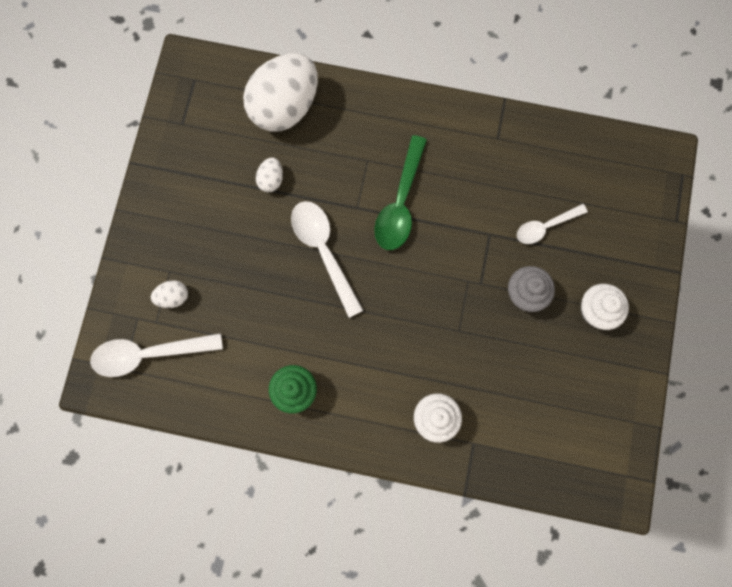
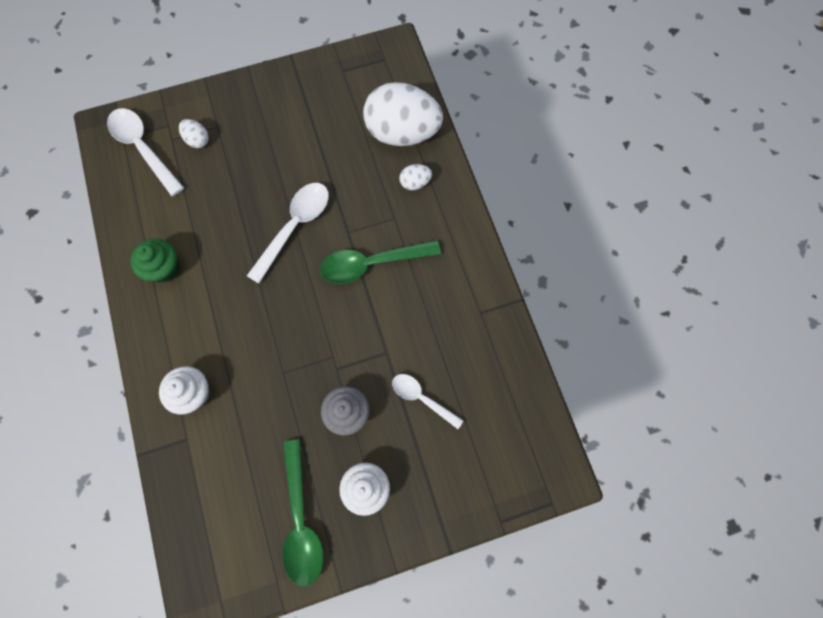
camera: 60 degrees right, 5 degrees down
white egg [256,157,283,192] -> white egg moved to [399,164,432,190]
none -> green spoon [283,439,323,586]

